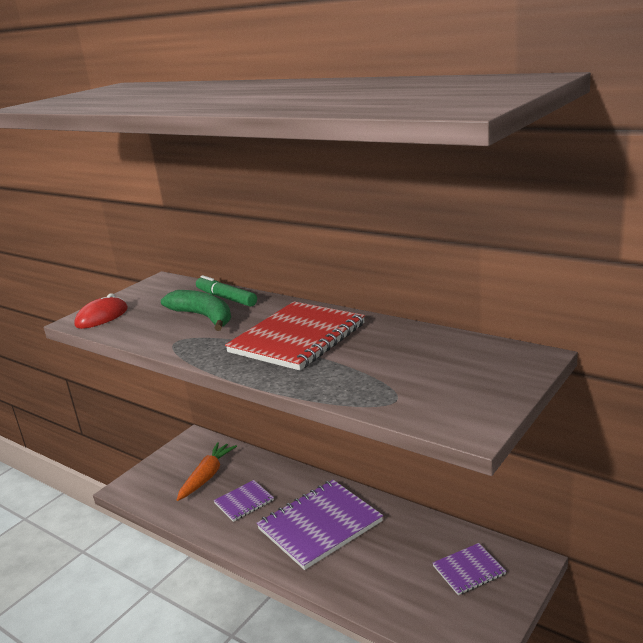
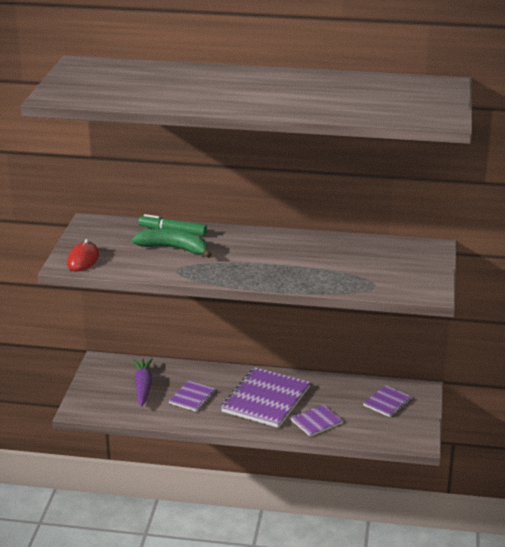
camera: 30 degrees left, 5 degrees up
orange carrot [177,442,237,501] -> purple carrot [133,358,153,407]
red notebook [225,301,365,371] -> none
none -> purple notebook [291,404,343,437]

